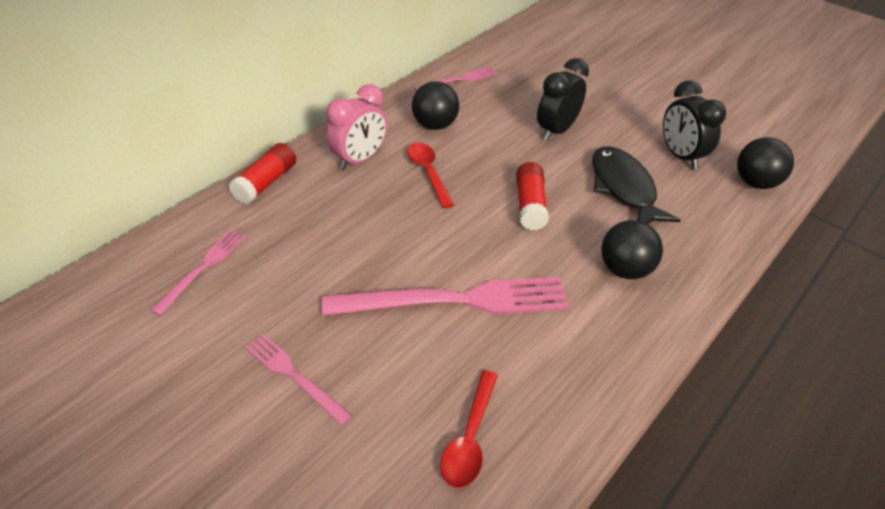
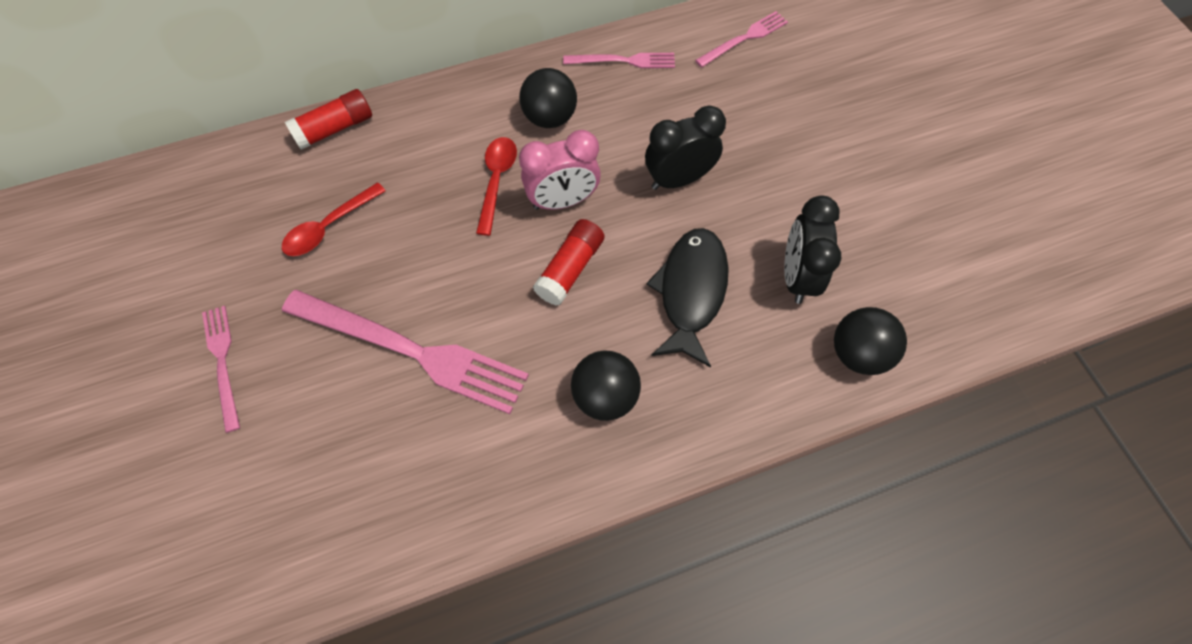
camera: 30 degrees right, 20 degrees up
pink fork [151,230,246,316] -> pink fork moved to [695,11,788,67]
pink clock [326,84,387,170] -> pink clock moved to [519,130,601,210]
red spoon [440,370,498,488] -> red spoon moved to [282,182,386,256]

